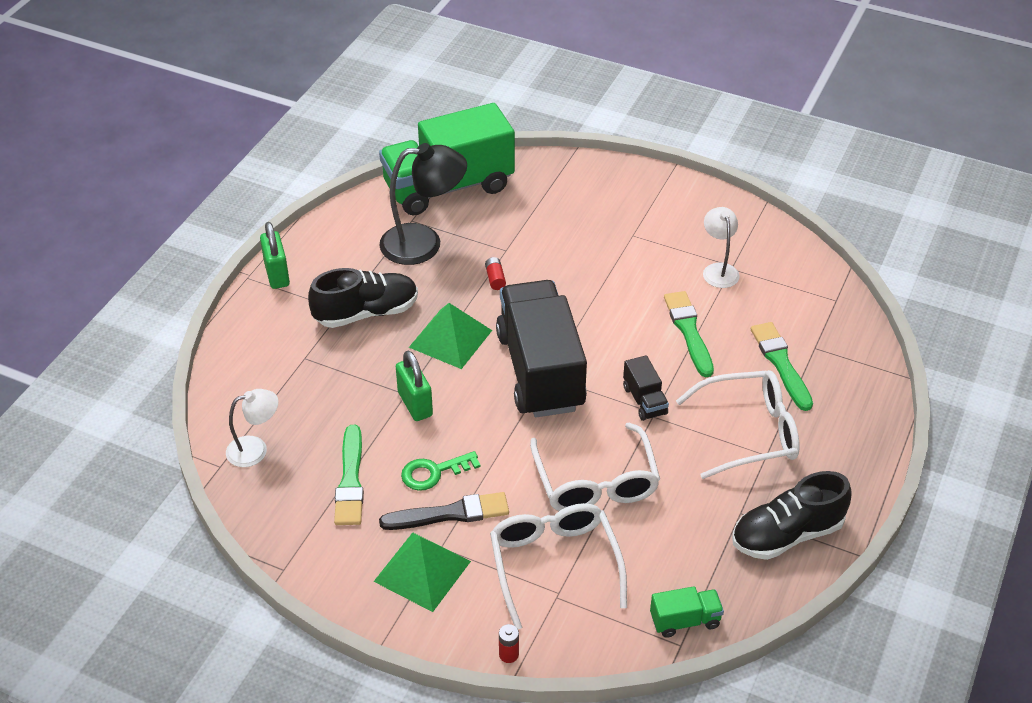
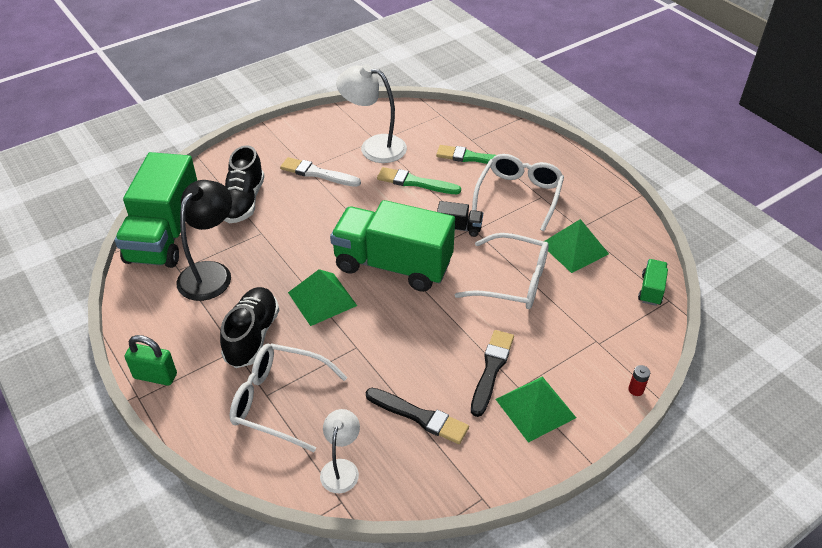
camera: 60 degrees left, 0 degrees up
green brush [334,425,364,525] -> black brush [366,388,469,444]
green padlock [396,351,433,421] -> none
green key [401,451,481,491] -> none
red battery [485,257,506,290] -> none
white glasses [490,503,627,629] -> white glasses moved to [230,343,348,452]
black truck [496,280,587,417] -> green truck [330,200,455,292]
white lamp [703,207,740,288] -> white lamp [336,64,407,163], size x1.71
black shoe [732,471,852,560] -> black shoe moved to [224,145,265,223]
none -> white brush [280,157,361,187]
none -> green pyramid [544,219,609,273]

